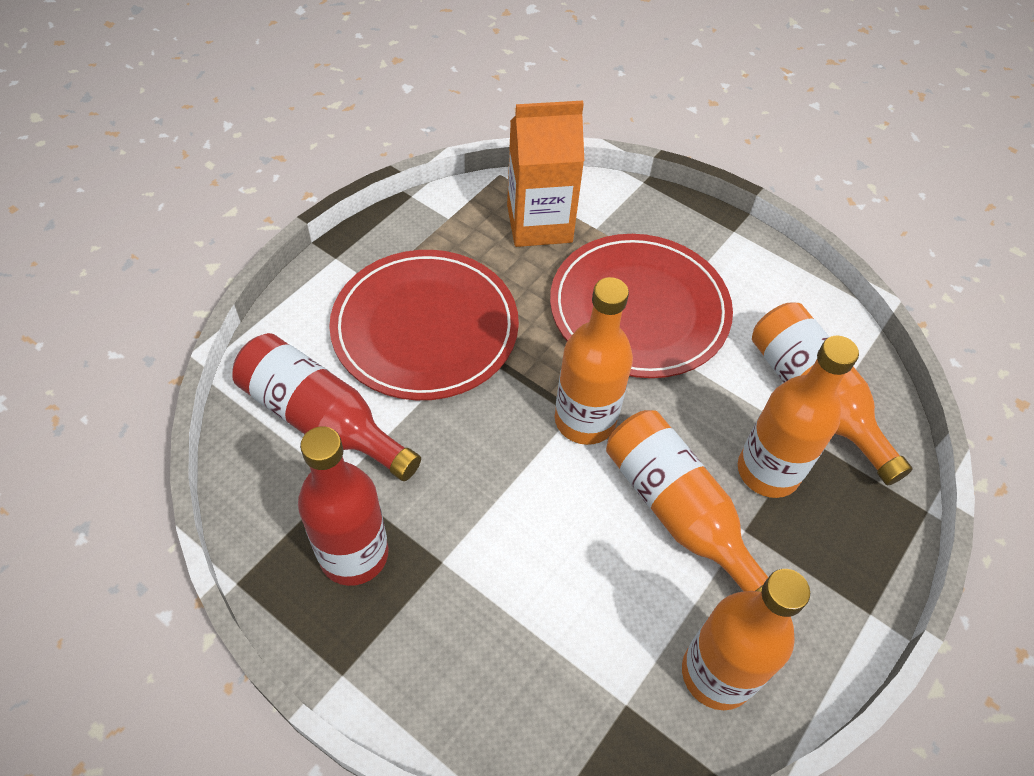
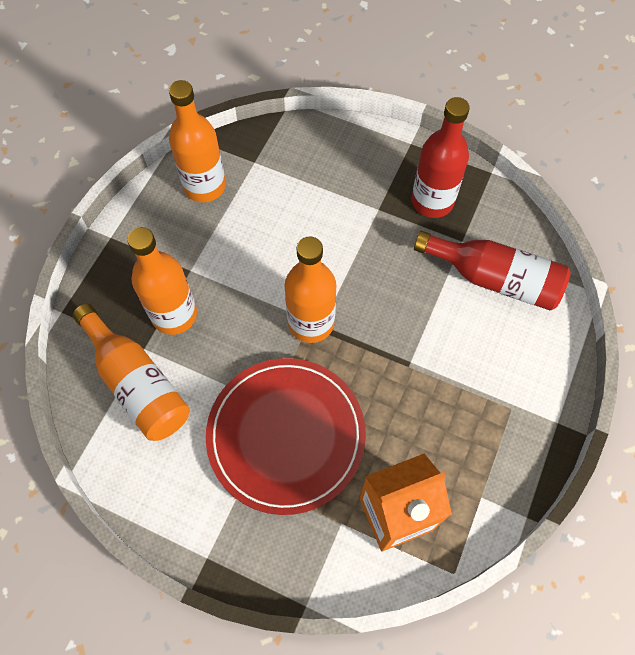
camera: 170 degrees right, 10 degrees up
red plate [329,250,519,400] -> none
orange bottle [606,410,768,592] -> none

